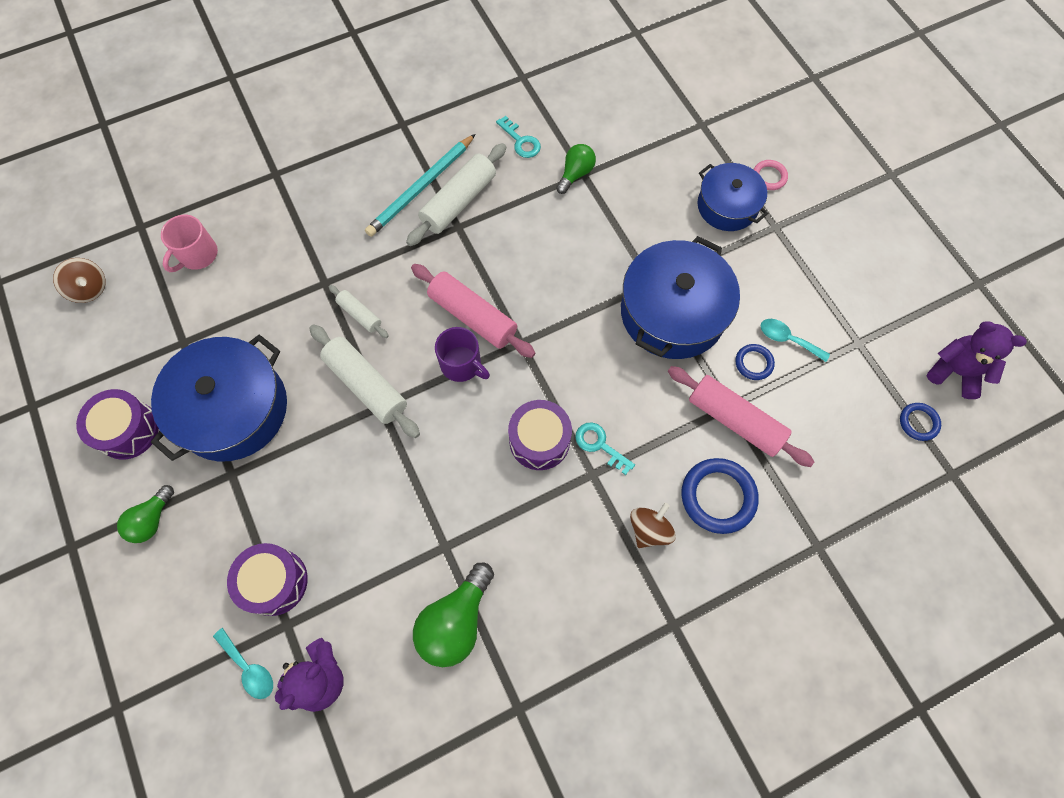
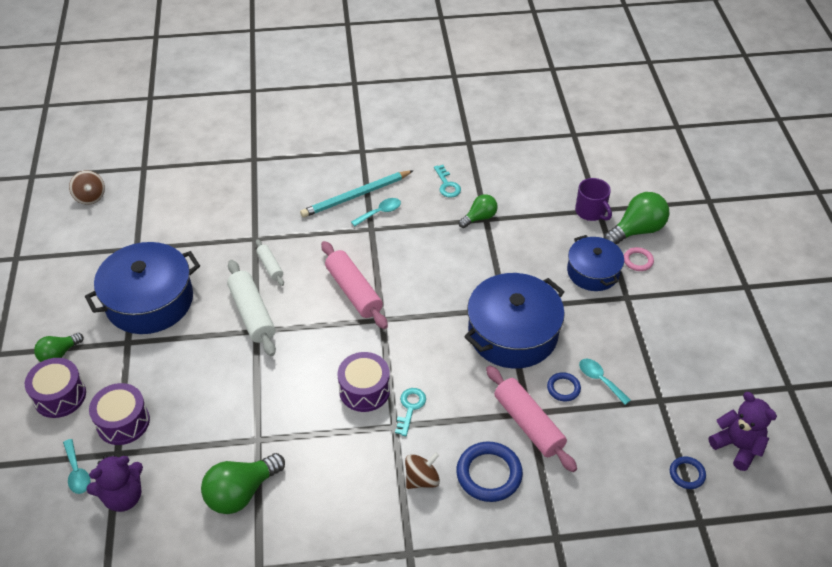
camera: 20 degrees right, 20 degrees down
purple drum [76,389,159,460] -> purple drum moved to [25,358,86,418]
pink mug [161,215,218,272] -> none
white rolling pin [406,143,506,246] -> turquoise spoon [351,198,401,226]
purple mug [435,327,490,382] -> purple mug moved to [575,178,612,221]
turquoise key [575,423,635,475] -> turquoise key turned 45 degrees clockwise [395,388,426,436]
none -> green light bulb [604,192,669,244]

